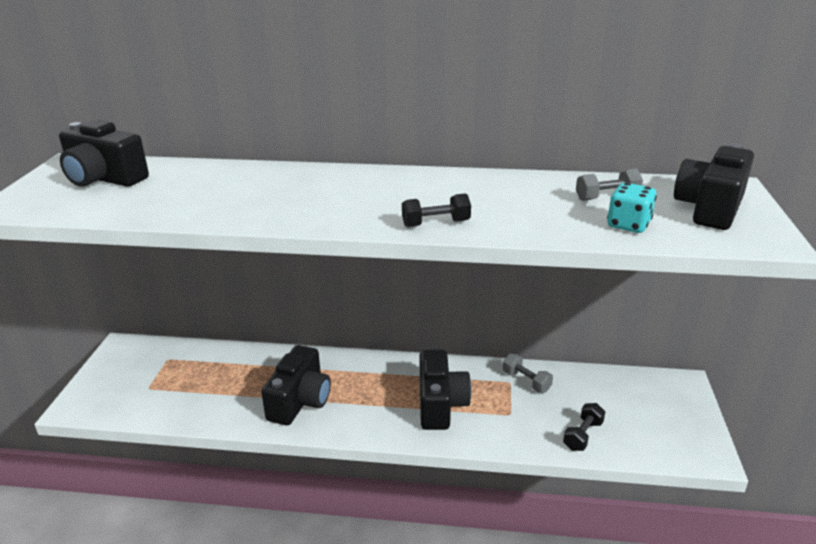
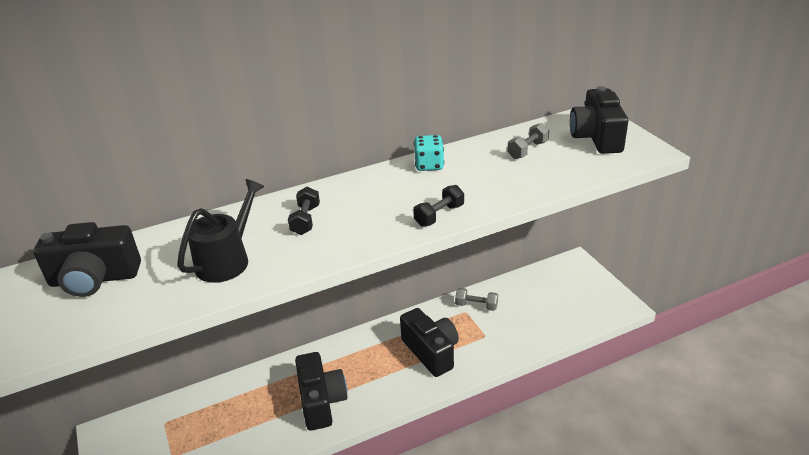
camera: 30 degrees left, 5 degrees up
black dumbbell [563,403,605,451] -> black dumbbell moved to [288,187,320,235]
turquoise dice [607,183,657,233] -> turquoise dice moved to [414,135,444,171]
none -> black watering can [177,179,264,283]

